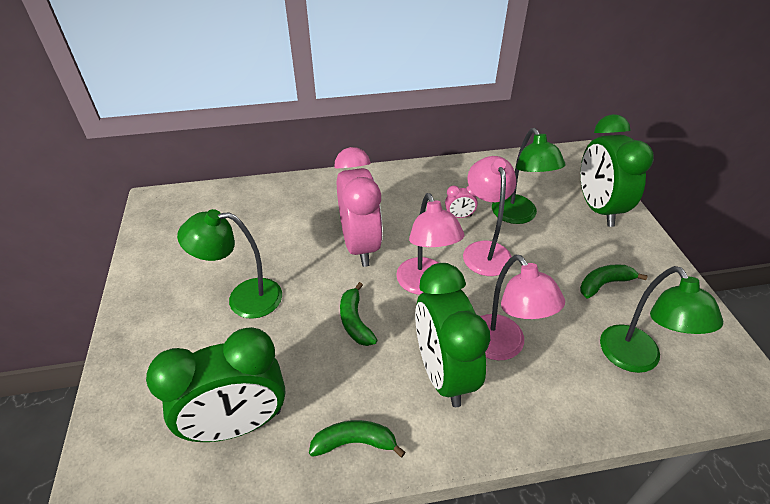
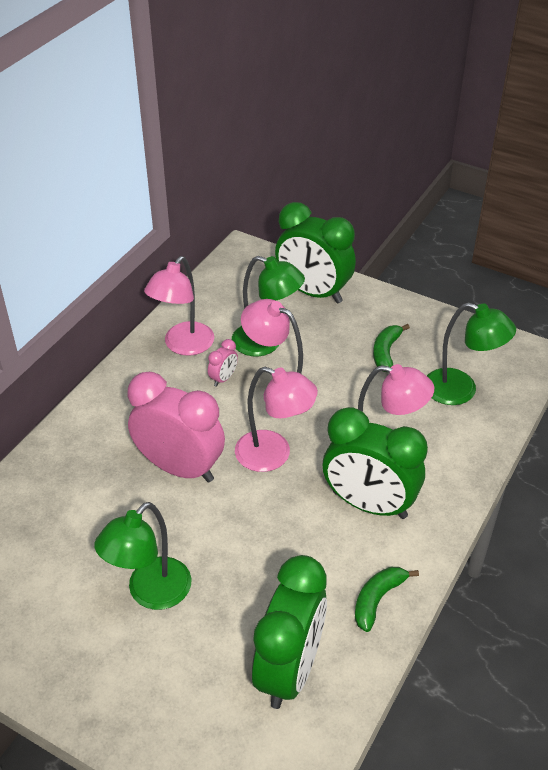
camera: 50 degrees left, 0 degrees up
green banana [340,282,377,346] -> none
none -> pink lamp [144,256,214,356]

